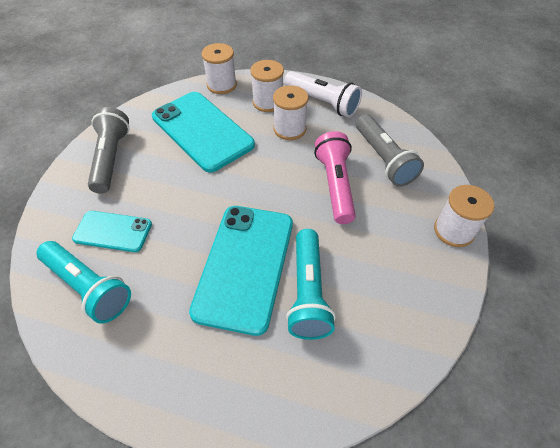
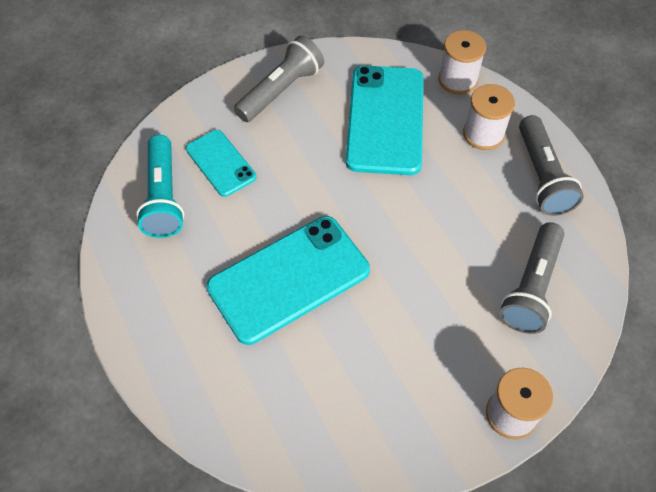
camera: 45 degrees right, 5 degrees up
white spool [273,85,308,140] -> none
white flashlight [284,71,362,118] -> grey flashlight [519,115,584,216]
turquoise flashlight [286,229,336,340] -> none
pink flashlight [314,131,356,224] -> none

